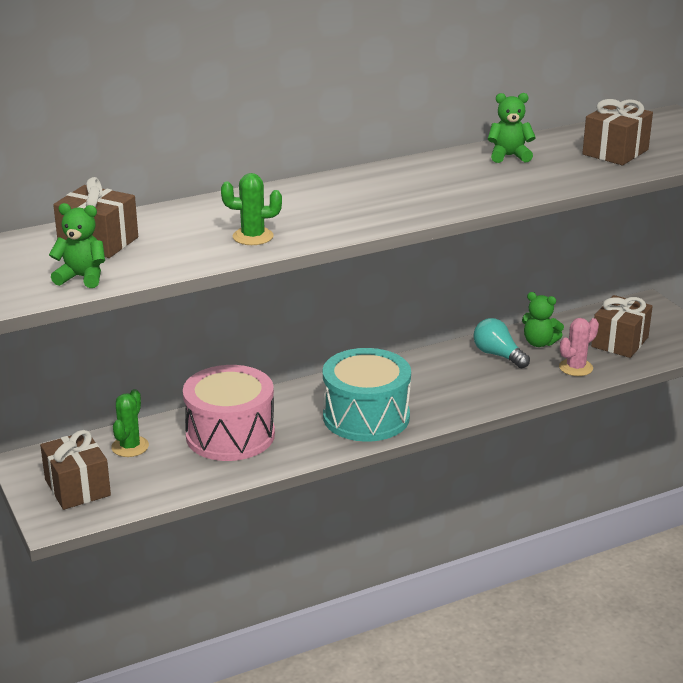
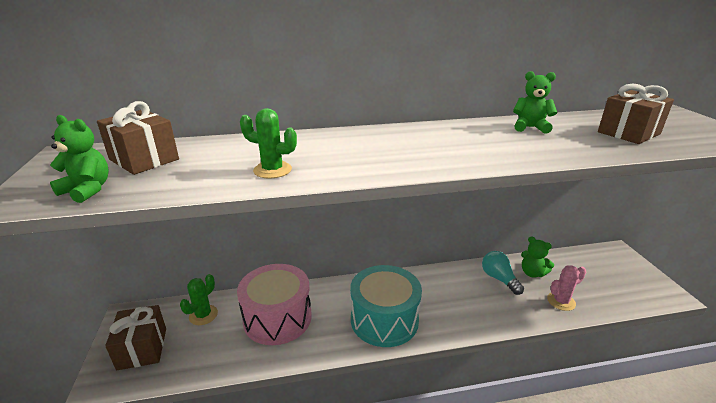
camera: 15 degrees right, 0 degrees up
brown gift [591,295,653,358] -> none

